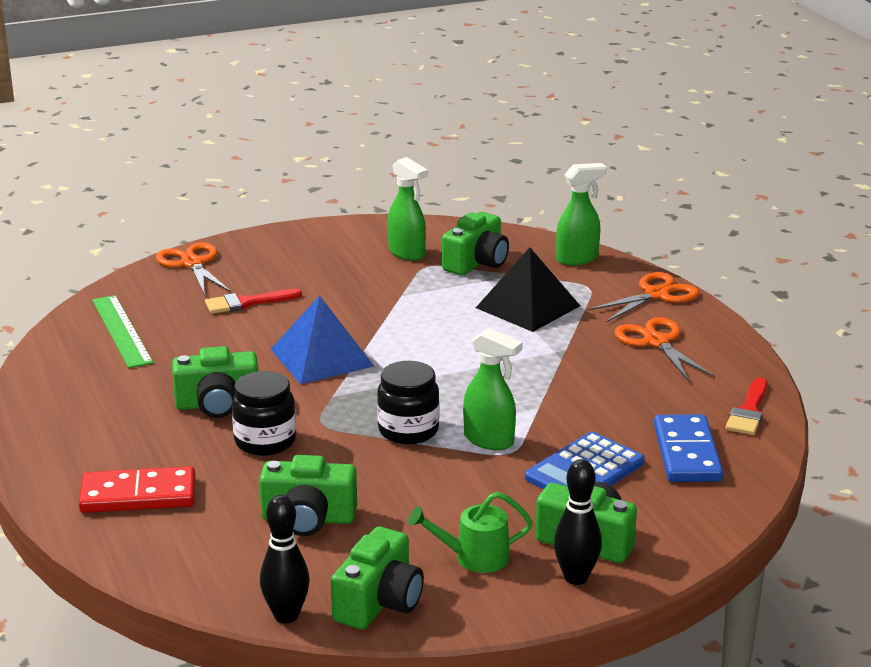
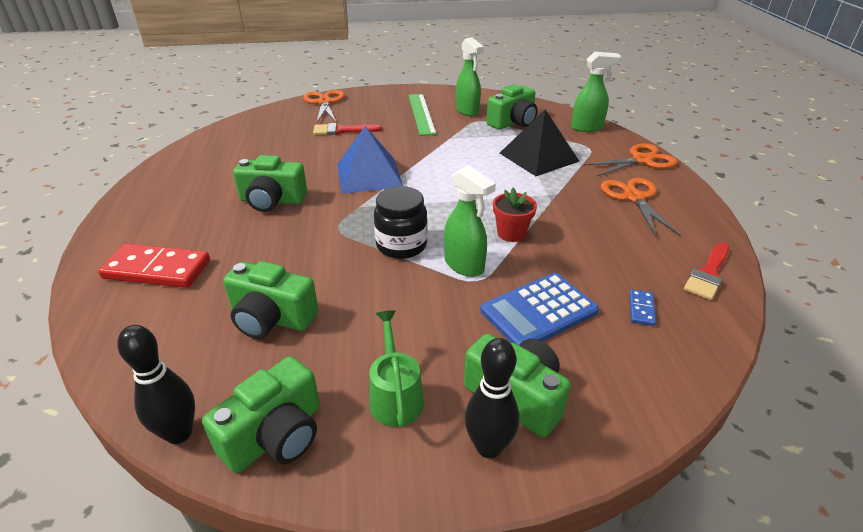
camera: 15 degrees right, 10 degrees up
green ruler [92,295,153,368] -> green ruler moved to [408,94,436,136]
black jar [232,371,296,456] -> none
green watering can [408,492,533,573] -> green watering can turned 75 degrees clockwise [369,310,424,427]
blue domino [654,414,723,482] -> blue domino [629,289,656,326], size x0.45
none -> red flower pot [493,188,537,242]

